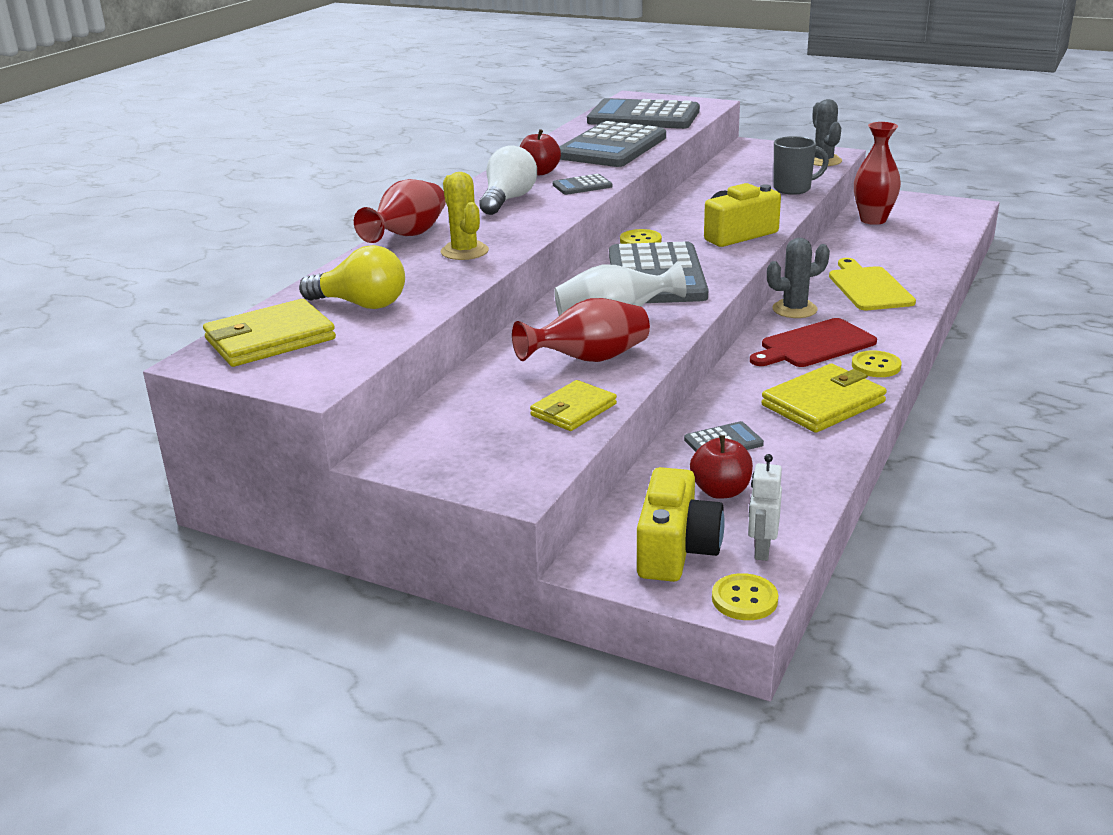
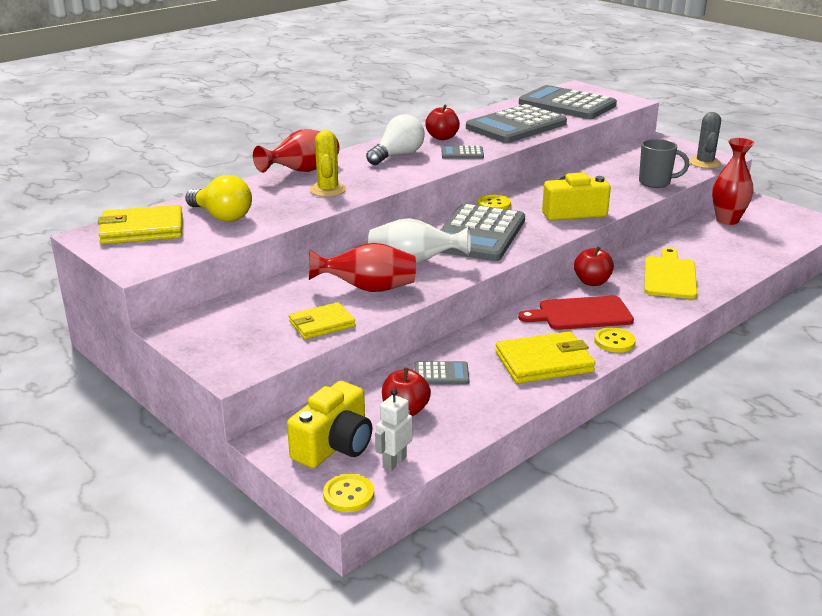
camera: 20 degrees right, 0 degrees up
grey cactus [767,238,830,318] -> red apple [574,246,614,286]

